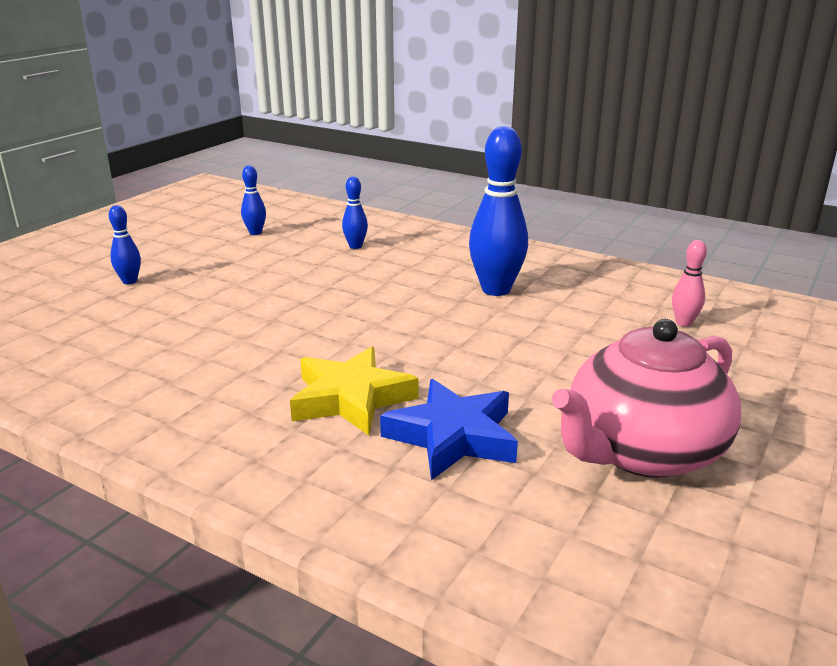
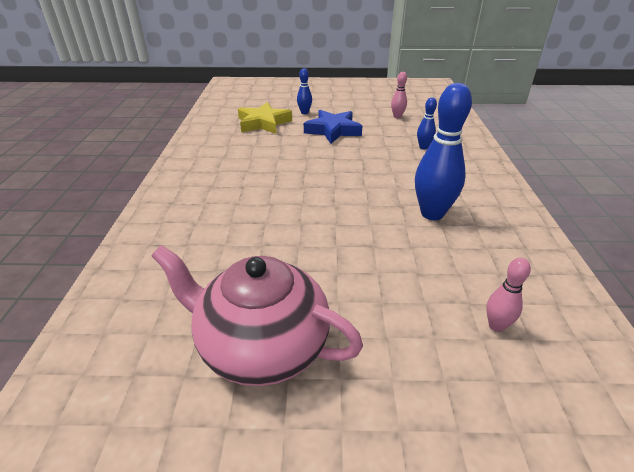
camera: 60 degrees right, 10 degrees up
blue bowling pin [241,165,266,235] -> pink bowling pin [391,72,407,118]
yellow star [290,347,419,436] -> yellow star moved to [238,102,292,134]
blue star [380,379,518,480] -> blue star moved to [304,110,362,144]

